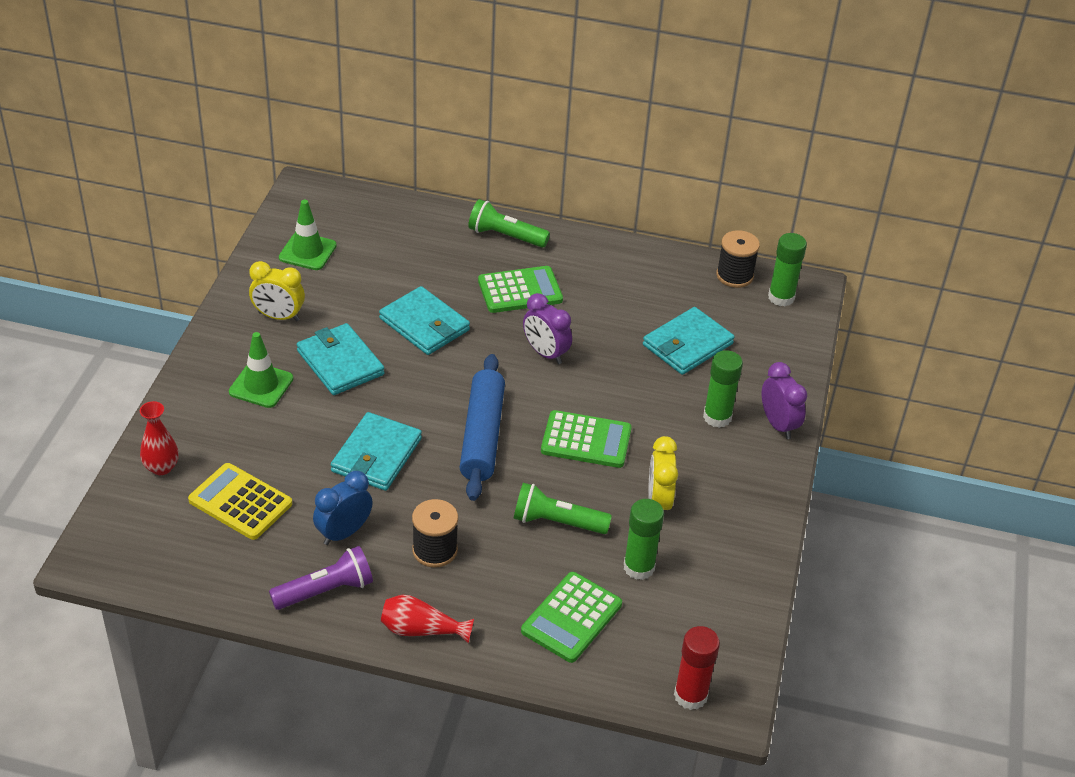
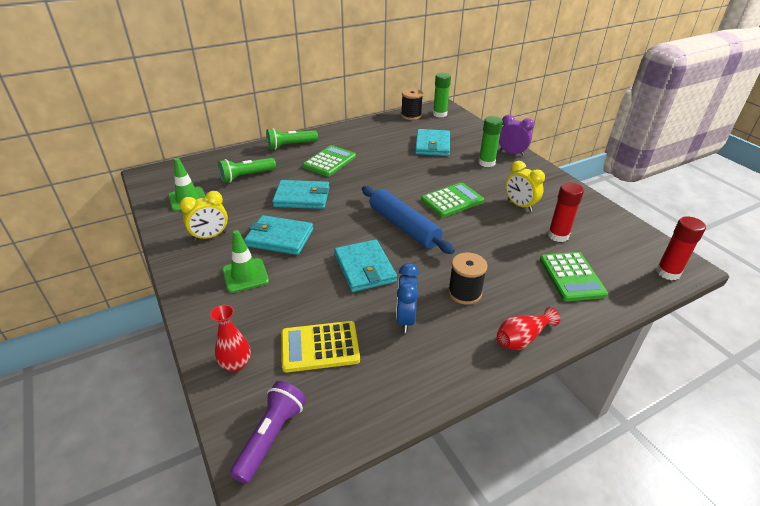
camera: 40 degrees left, 5 degrees down
purple flashlight [269,546,373,610] -> purple flashlight moved to [230,381,306,484]
green flashlight [514,483,612,534] -> green flashlight moved to [218,158,276,183]
purple clock [523,293,572,364] -> none
green glue stick [624,499,664,580] -> red glue stick [548,182,584,242]

